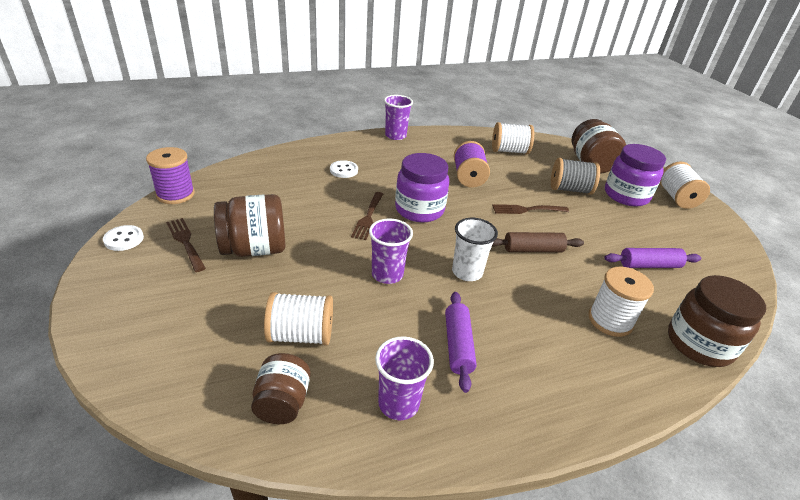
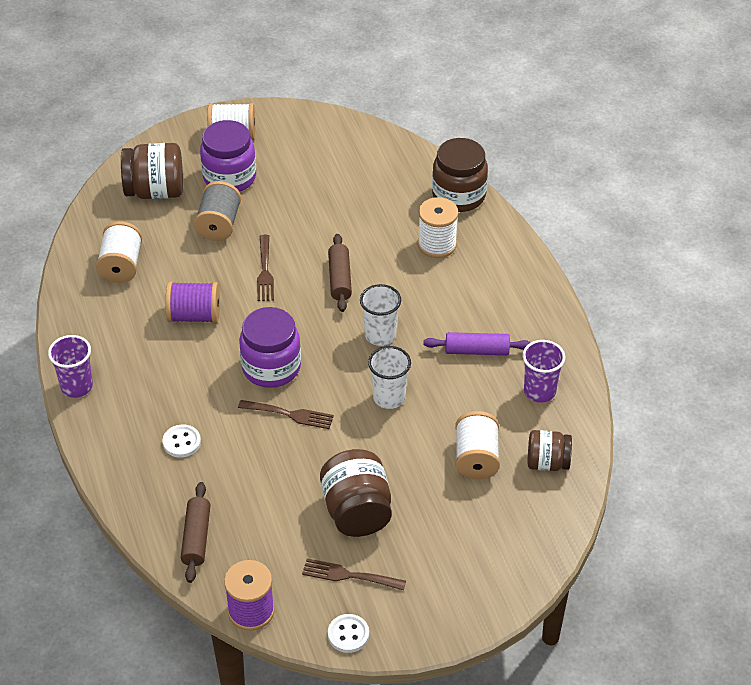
camera: 85 degrees left, 10 degrees up
brown fork [166,218,206,272] -> brown fork turned 45 degrees clockwise [302,558,406,590]
purple cup [369,219,413,284] -> white cup [368,346,411,409]
purple rolling pin [605,248,701,268] -> none
none -> brown rolling pin [181,482,211,583]

